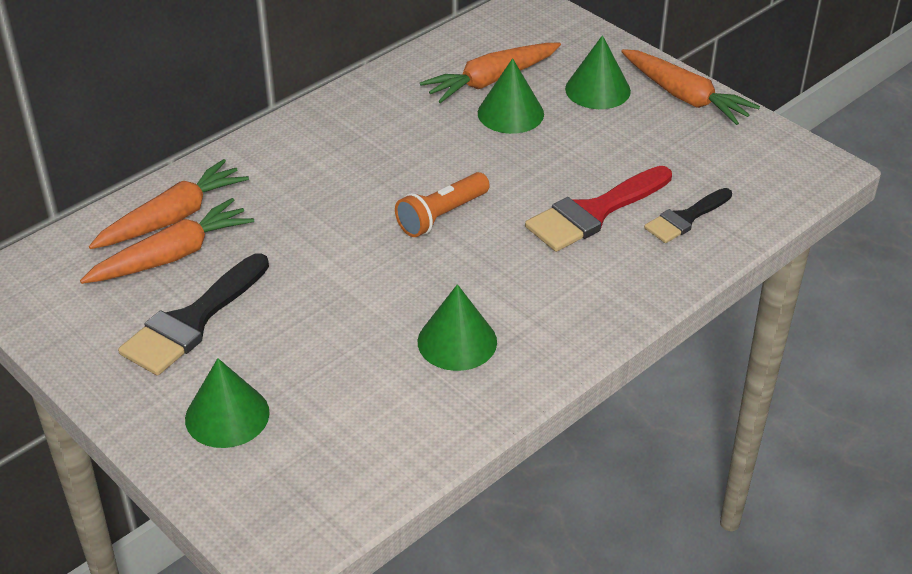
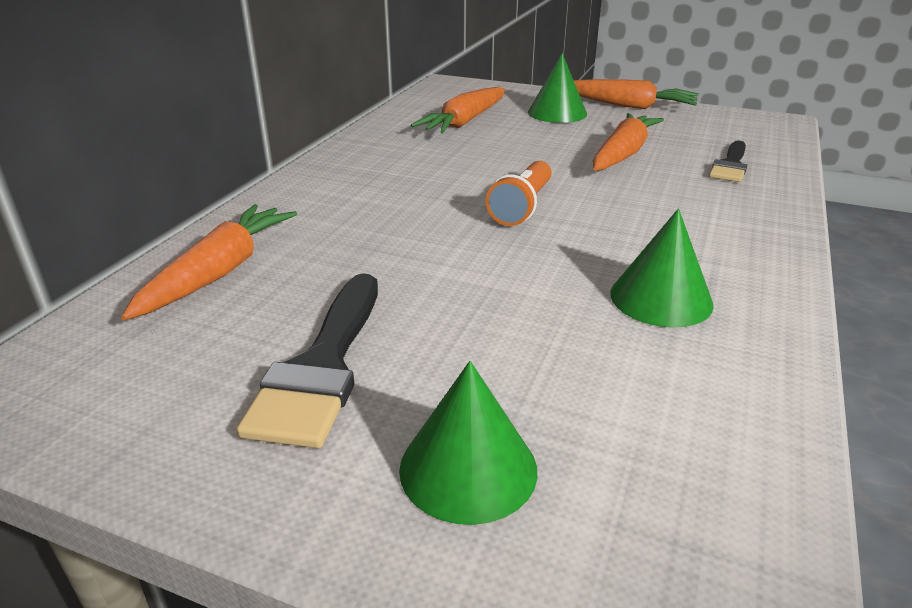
camera: 25 degrees left, 10 degrees down
orange carrot [80,198,254,284] -> orange carrot moved to [593,113,664,171]
green cone [478,58,544,134] -> none
red brush [525,166,672,252] -> none

